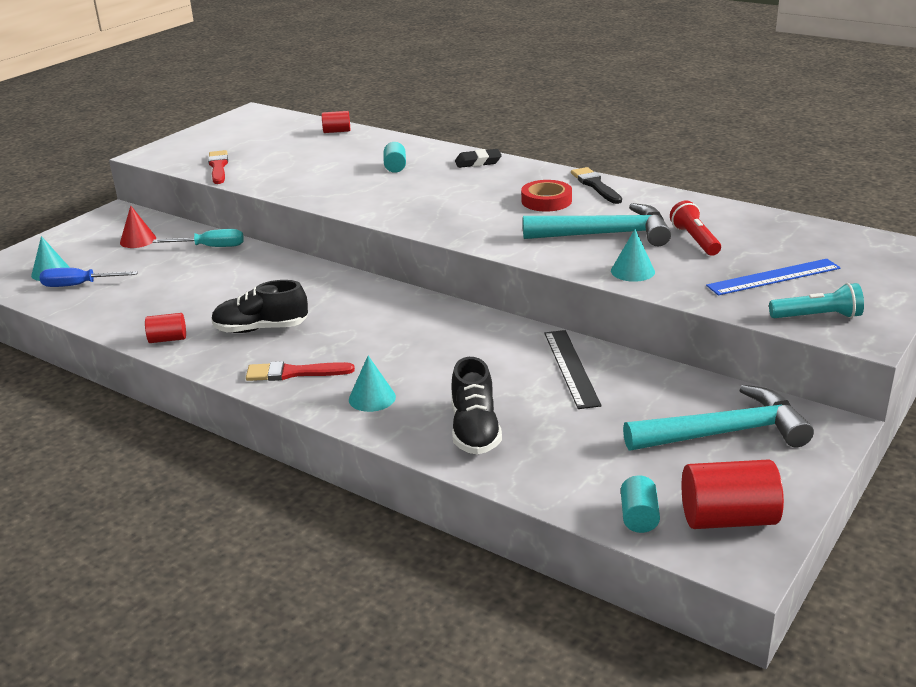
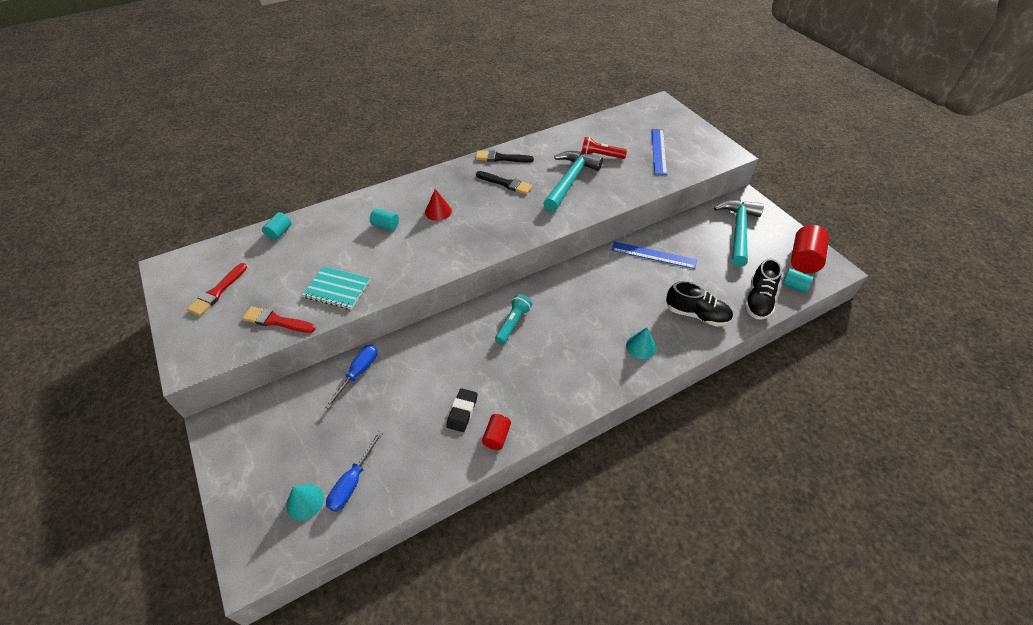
camera: 65 degrees left, 20 degrees up
red cone [120,205,156,248] -> red cone moved to [425,189,452,221]
turquoise screwdriver [152,229,244,247] -> blue screwdriver [325,345,377,409]
black shoe [211,280,308,333] -> black shoe moved to [745,258,782,320]
red brush [246,361,355,381] -> red brush moved to [187,263,247,316]
red cylinder [322,111,350,133] -> turquoise cylinder [262,212,292,240]
black eraser [455,149,502,168] -> black eraser moved to [447,388,478,432]
red tape [521,180,572,211] -> black brush [476,171,533,194]
black ruler [544,330,602,409] -> blue ruler [611,242,697,269]
turquoise cone [611,229,655,282] -> none
turquoise flashlight [769,283,864,318] -> turquoise flashlight moved to [495,294,532,344]
none -> turquoise notebook [302,266,370,309]

